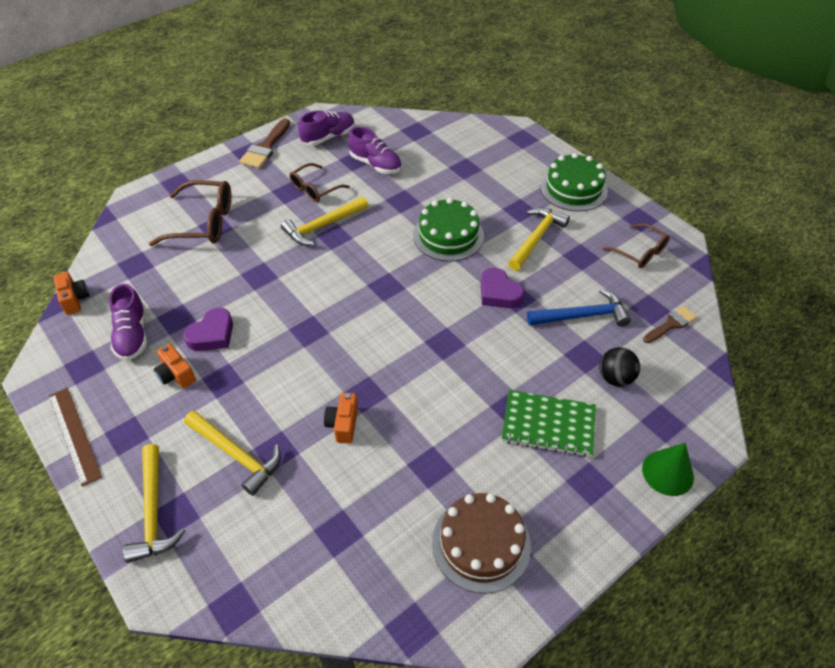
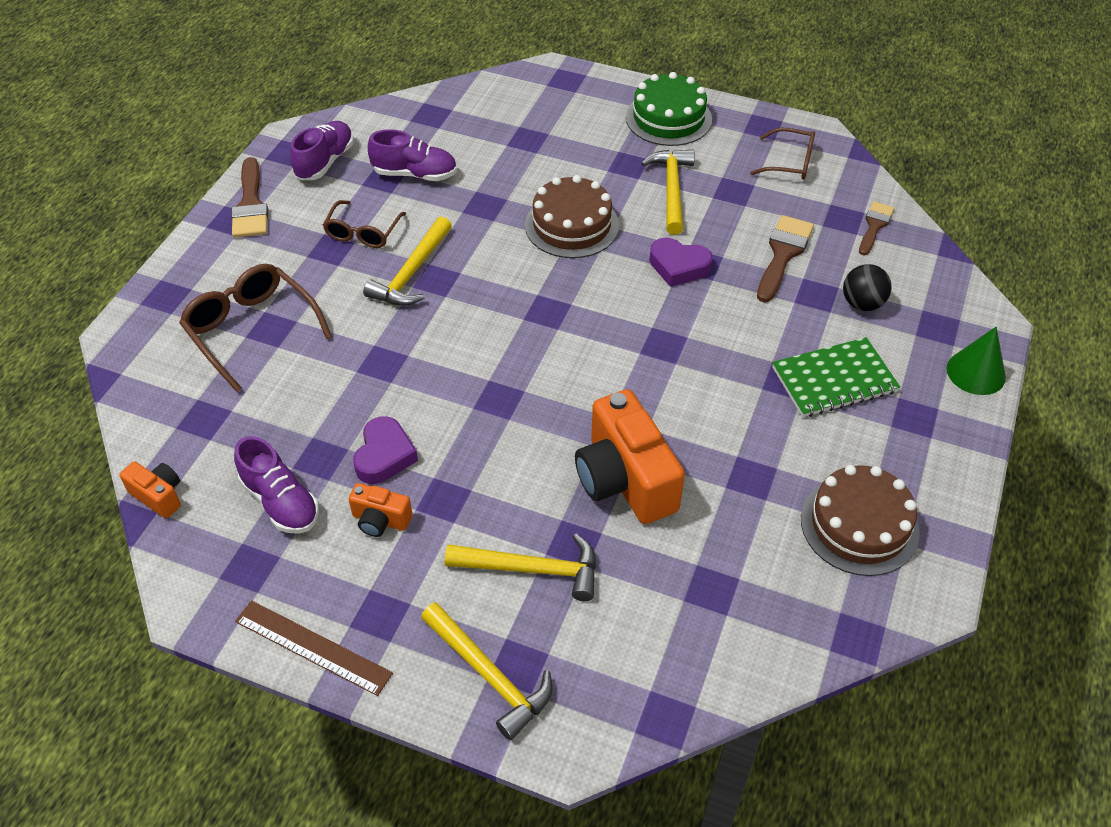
camera: 30 degrees left, 0 degrees up
brown glasses [149,180,231,246] -> brown glasses turned 105 degrees counterclockwise [179,264,332,392]
orange camera [324,393,358,444] -> orange camera [575,389,685,524], size x2.06
green cake [413,198,484,261] -> brown cake [525,175,619,258]
blue hammer [527,289,631,327] -> brown brush [757,215,814,303]

